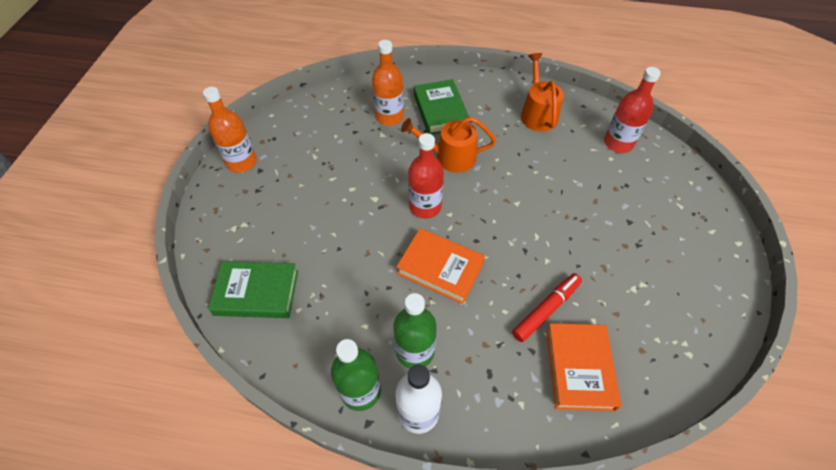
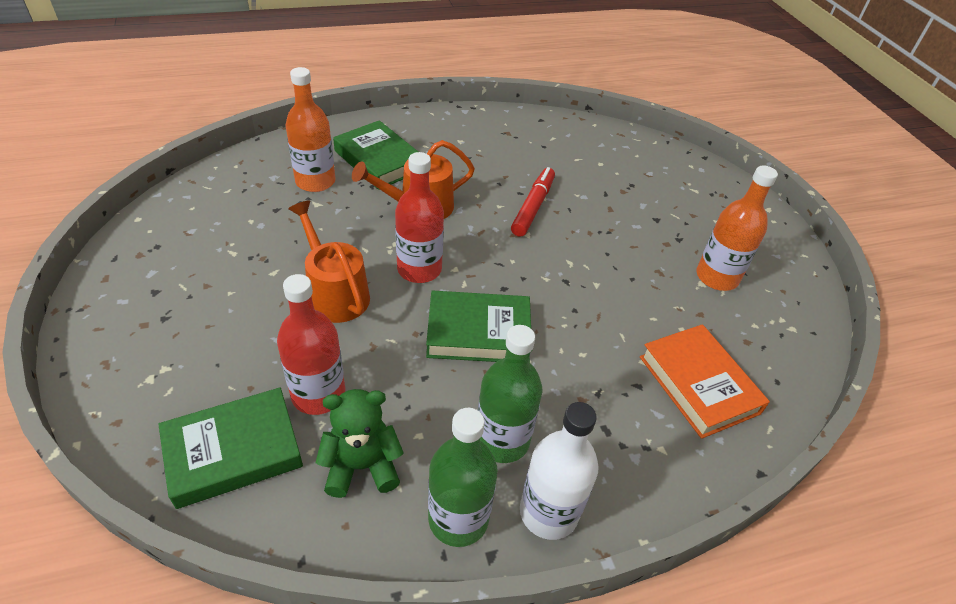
camera: 30 degrees left, 10 degrees down
orange bottle [203,87,257,173] -> orange bottle moved to [696,165,778,291]
orange book [396,228,485,304] -> green book [426,291,532,363]
red marker [512,273,582,342] -> red marker moved to [511,167,555,237]
orange watering can [521,53,564,132] -> orange watering can moved to [288,200,370,323]
red bottle [604,67,661,153] -> red bottle moved to [277,274,345,415]
none -> green teddy bear [315,389,404,498]

